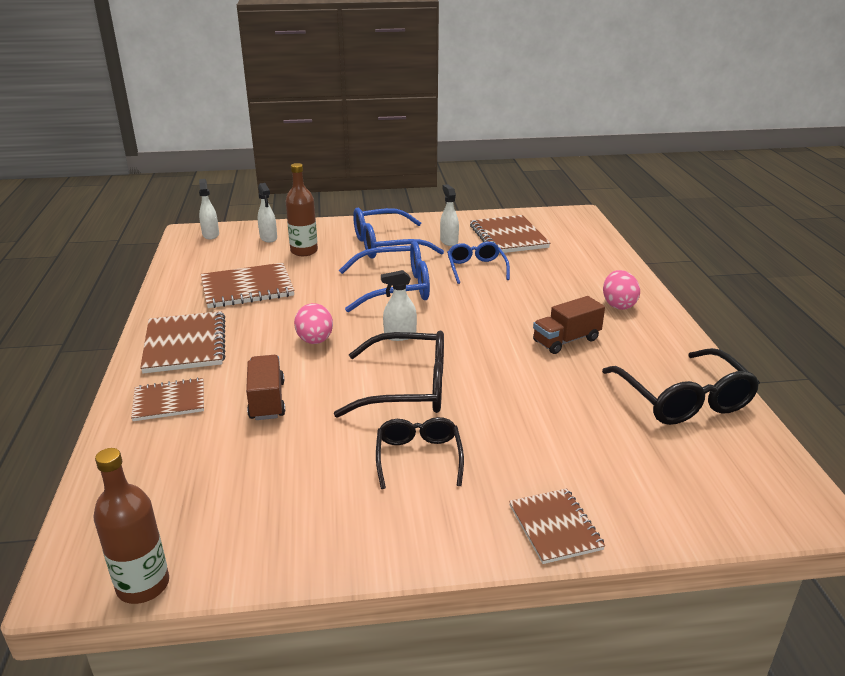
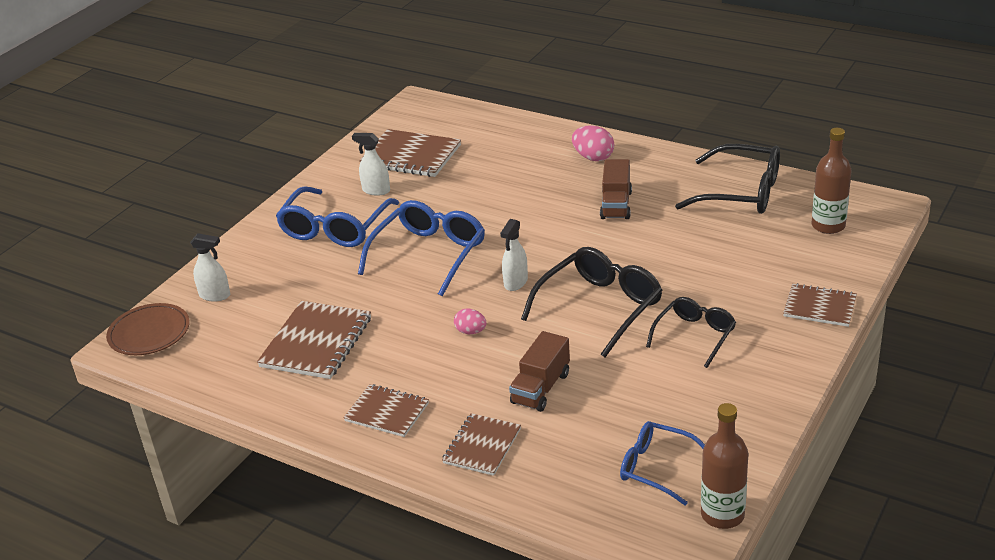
camera: 50 degrees left, 5 degrees up
brown notebook [140,311,225,373] -> brown notebook [343,384,429,437], size x0.63
white spray bottle [199,179,219,240] -> brown plate [106,303,190,355]
brown truck [246,355,285,420] -> brown truck turned 90 degrees counterclockwise [509,331,570,412]
brown bottle [286,163,318,256] -> brown bottle moved to [812,128,851,234]
pink egg [294,303,333,344] -> pink egg [454,308,487,334], size x0.63
black glasses [376,417,464,489] -> black glasses turned 90 degrees clockwise [646,297,736,368]
blue glasses [447,242,510,284] -> blue glasses moved to [620,421,705,506]

